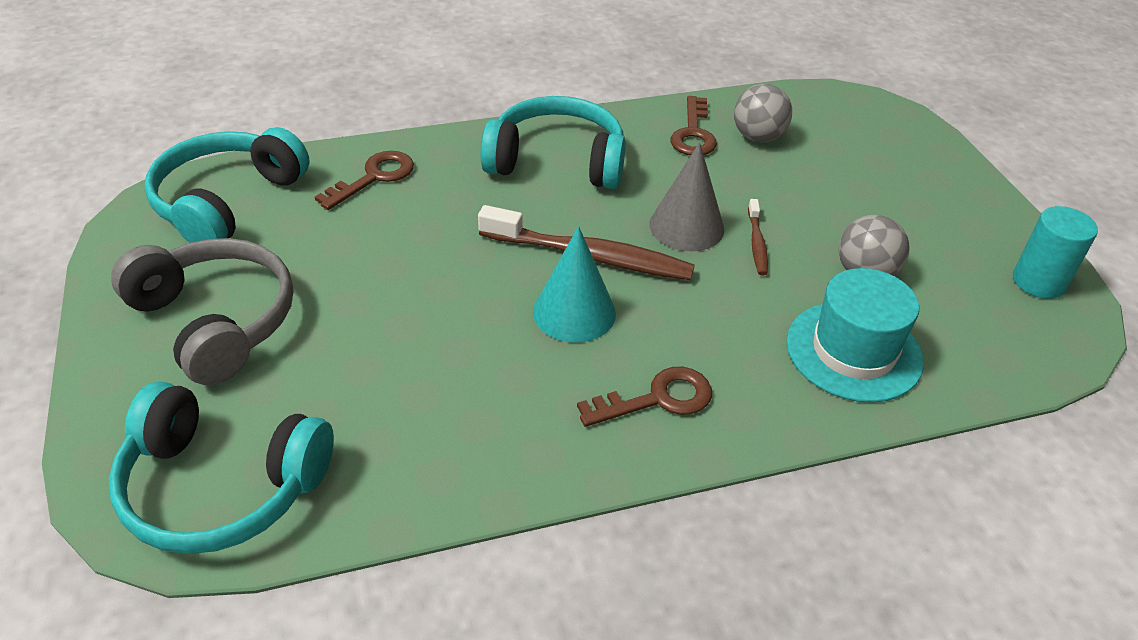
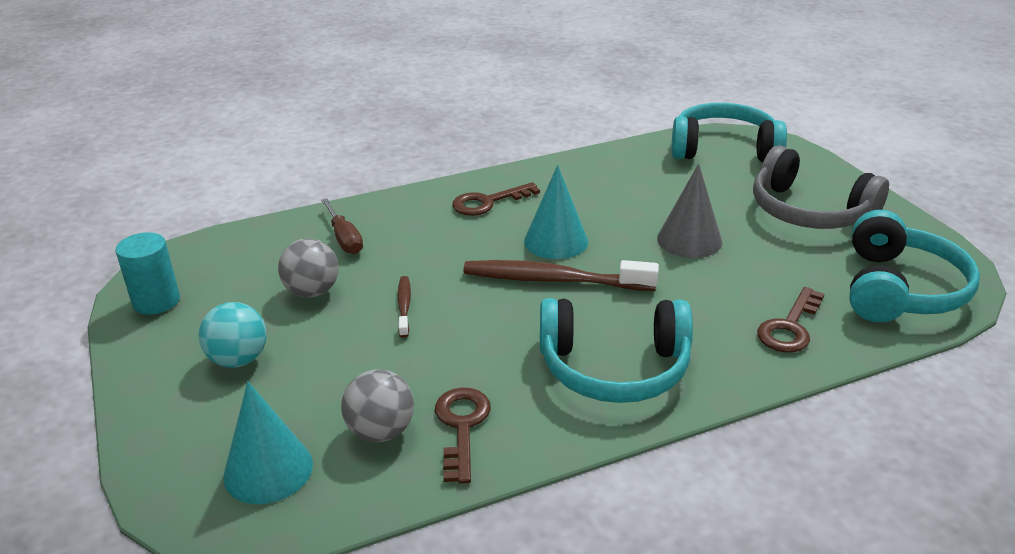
camera: 175 degrees right, 10 degrees down
grey cone [649,142,724,251] -> grey cone moved to [657,164,722,258]
turquoise hat [786,268,924,403] -> brown screwdriver [321,198,363,254]
none -> turquoise ball [198,302,267,368]
none -> turquoise cone [223,382,313,504]

